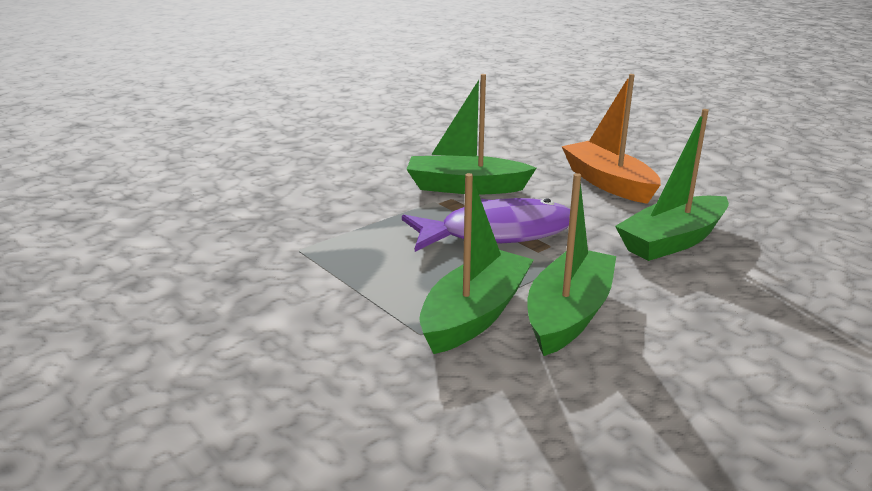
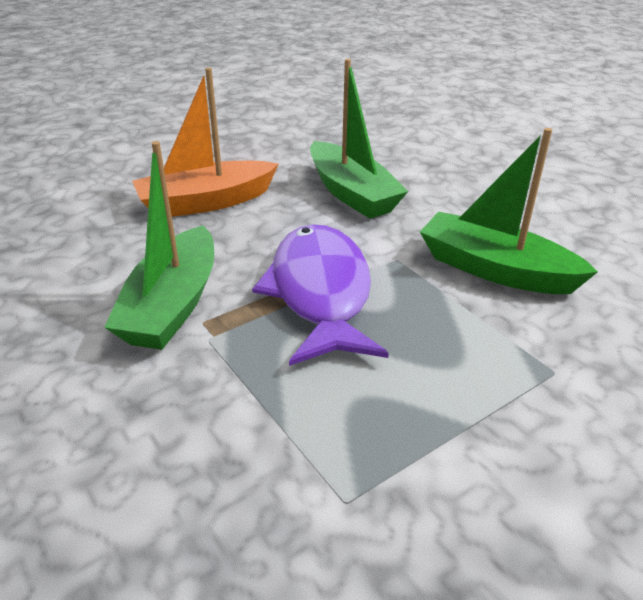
camera: 85 degrees left, 10 degrees up
green boat [419,173,533,354] -> none

